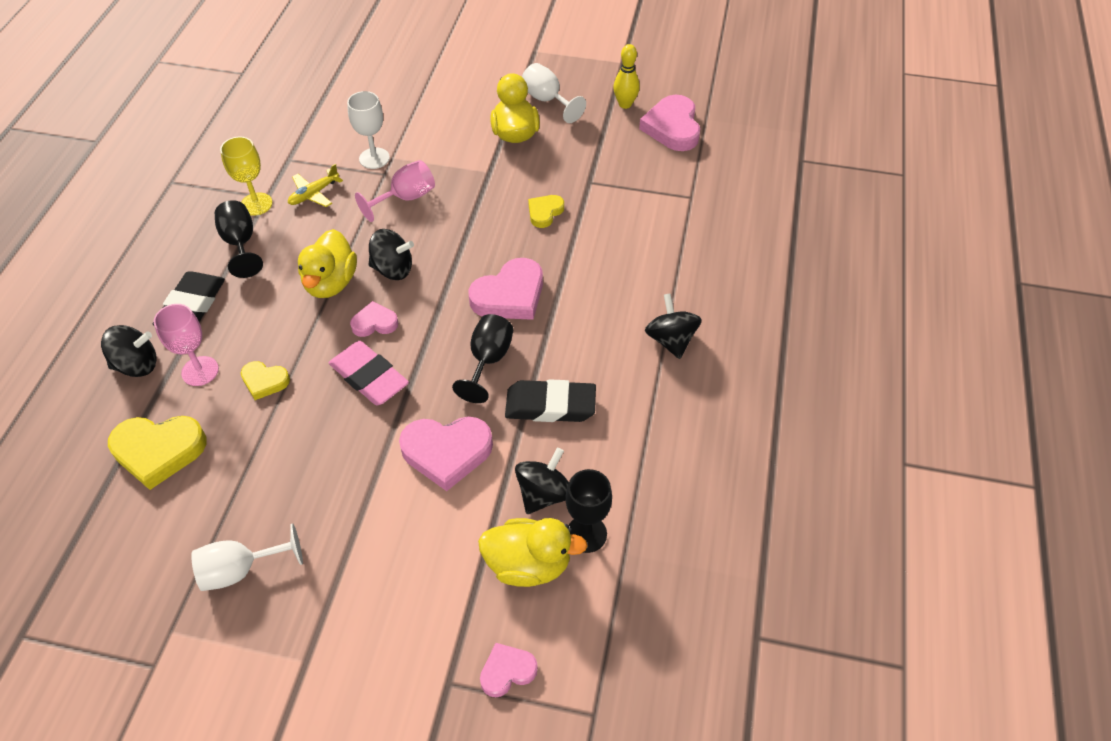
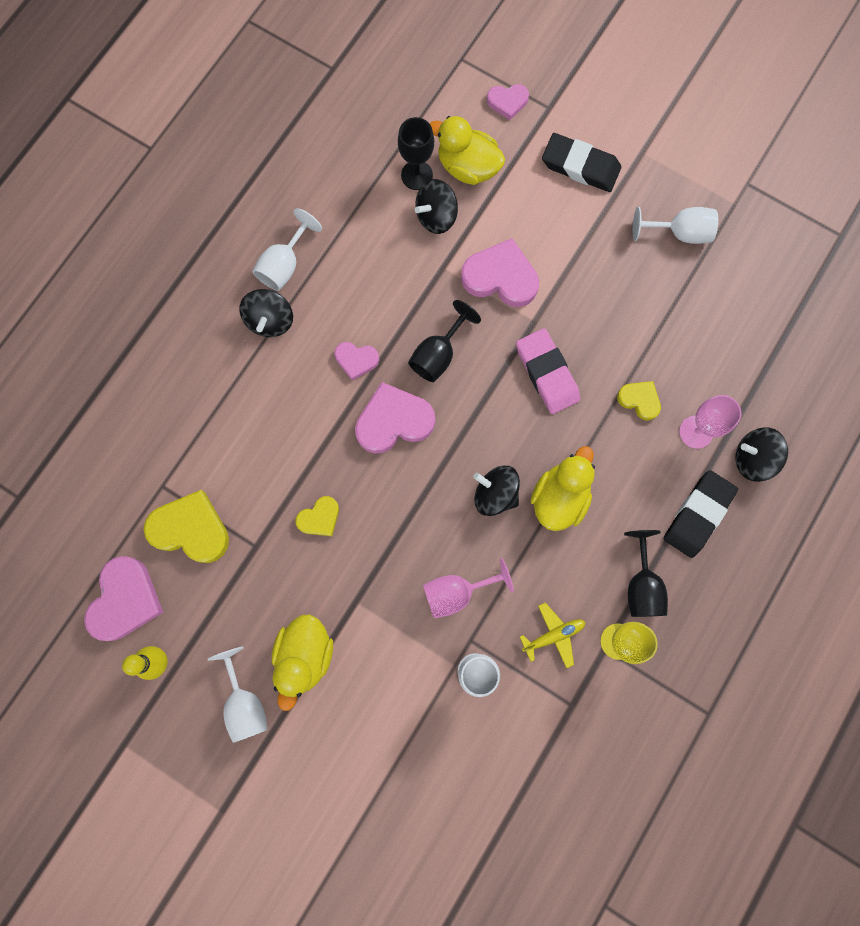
camera: 160 degrees left, 25 degrees up
yellow heart [108,416,206,490] -> yellow heart moved to [144,490,229,563]
pink heart [350,301,398,337] -> pink heart moved to [335,342,379,381]
black eraser [505,379,596,422] -> black eraser moved to [542,133,621,192]
none -> white goblet [252,208,322,291]

